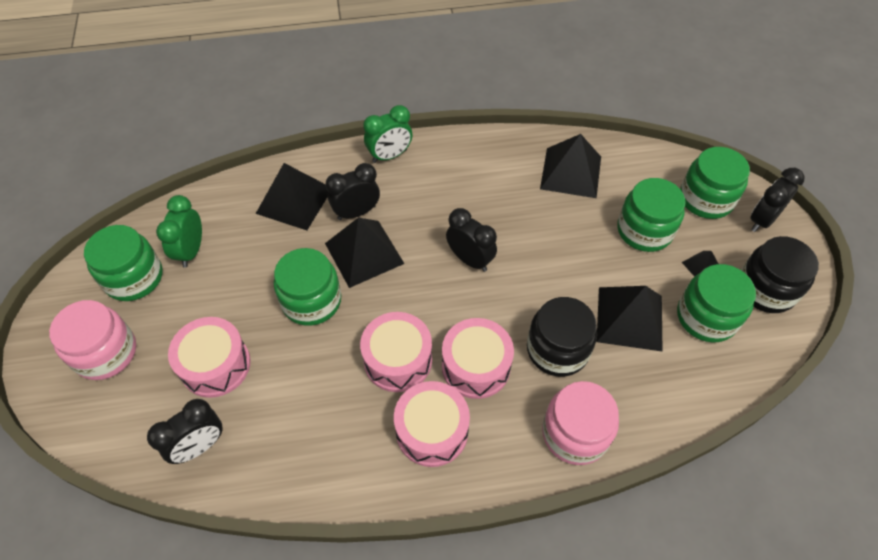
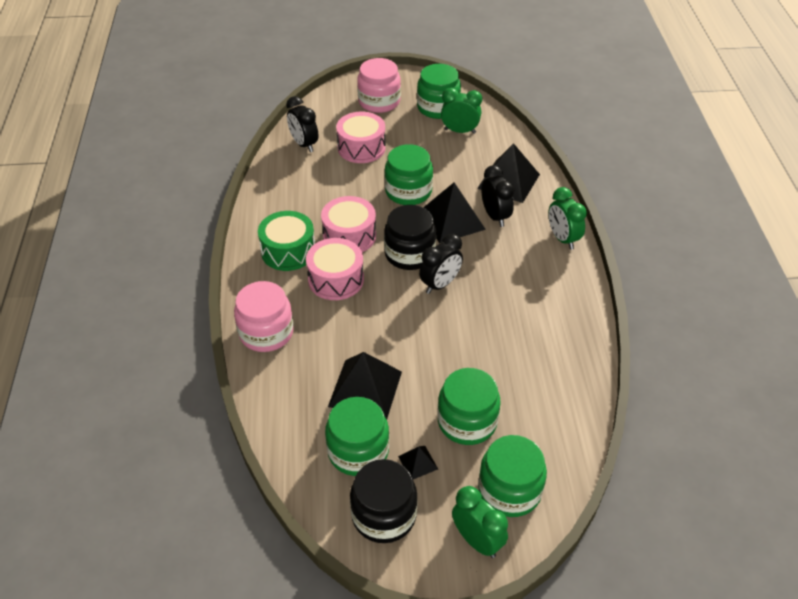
camera: 95 degrees right, 10 degrees down
pink drum [394,381,470,467] -> green drum [258,211,315,271]
black jar [527,297,597,377] -> black jar moved to [384,205,436,270]
black pyramid [540,134,601,198] -> none
black clock [750,168,804,232] -> green clock [452,486,508,558]

